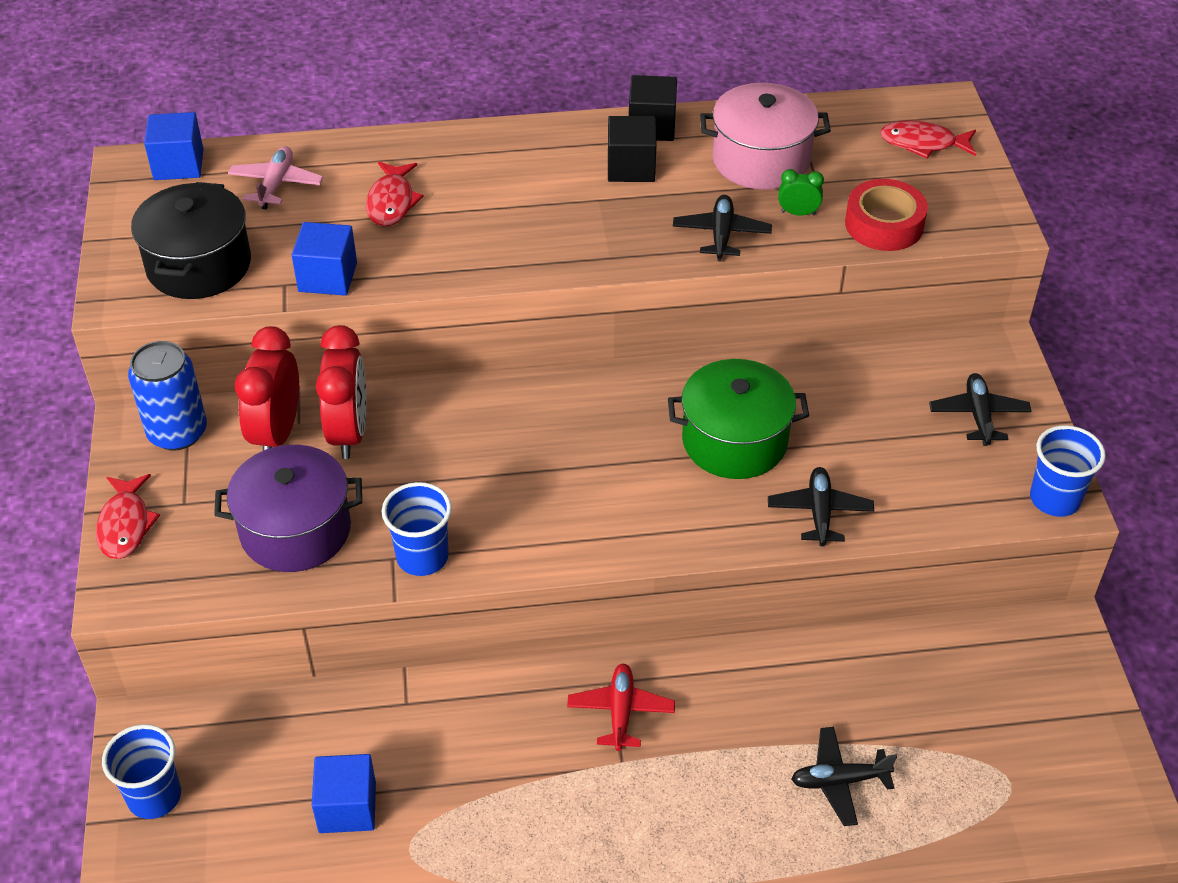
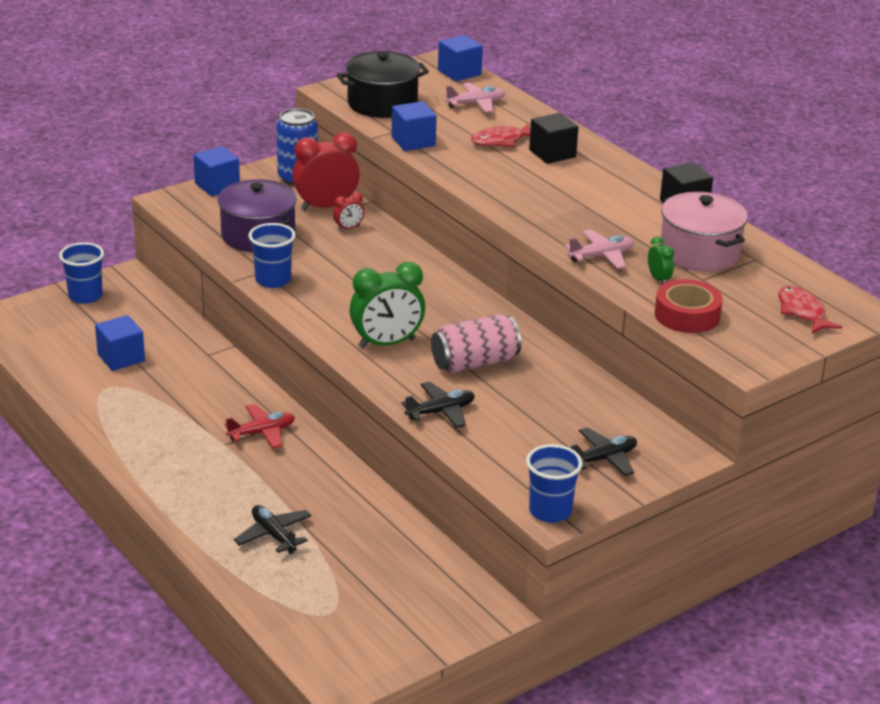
camera: 60 degrees right, 15 degrees down
red fish [96,474,160,559] -> blue cube [193,146,240,196]
red clock [316,325,366,459] -> red clock [333,192,364,231], size x0.47
black cube [608,116,656,182] -> black cube moved to [529,113,578,164]
green pot [668,359,809,479] -> pink can [431,314,521,373]
black plane [673,195,772,261] -> pink plane [565,229,634,269]
none -> green clock [349,262,425,348]

